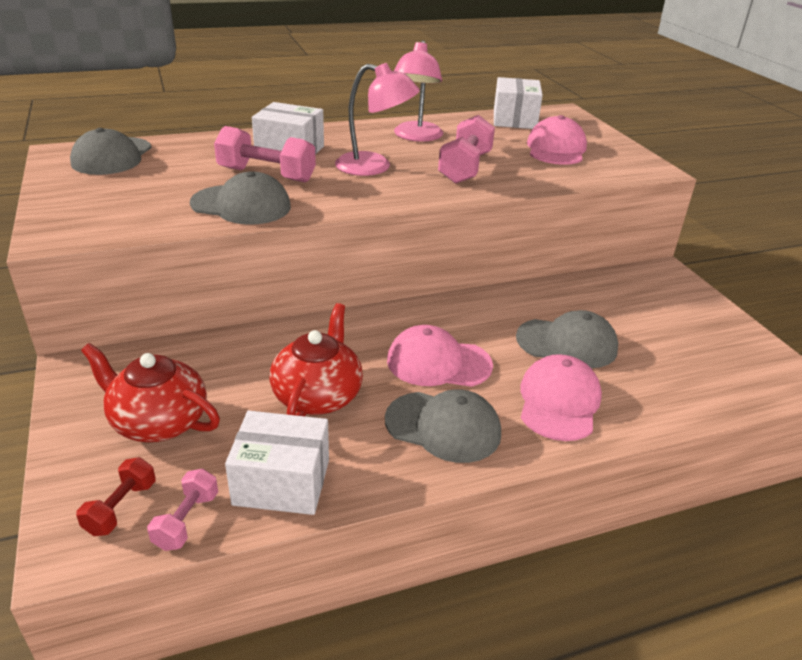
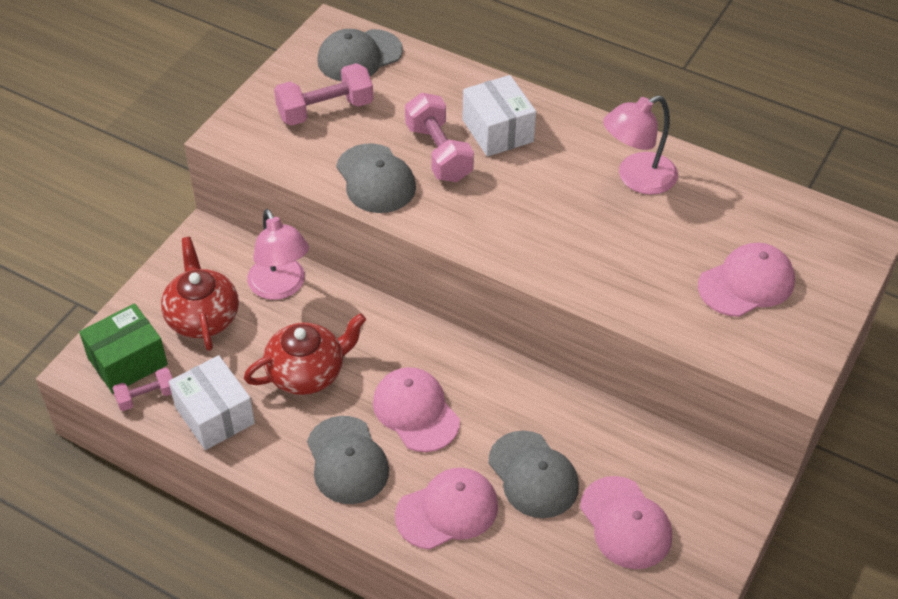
camera: 50 degrees right, 15 degrees up
red dumbbell [76,457,156,536] -> green box [79,303,168,394]
pink lamp [335,63,420,176] -> pink lamp moved to [247,209,309,300]
pink dumbbell [438,115,495,184] -> pink dumbbell moved to [274,63,373,126]
white box [494,77,543,129] -> none
none -> pink cap [580,476,672,569]

